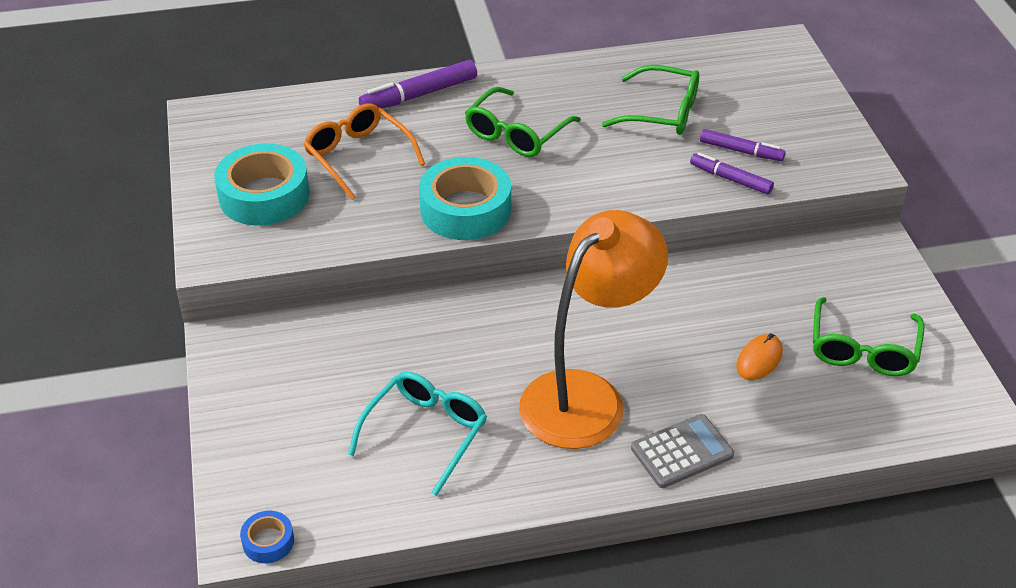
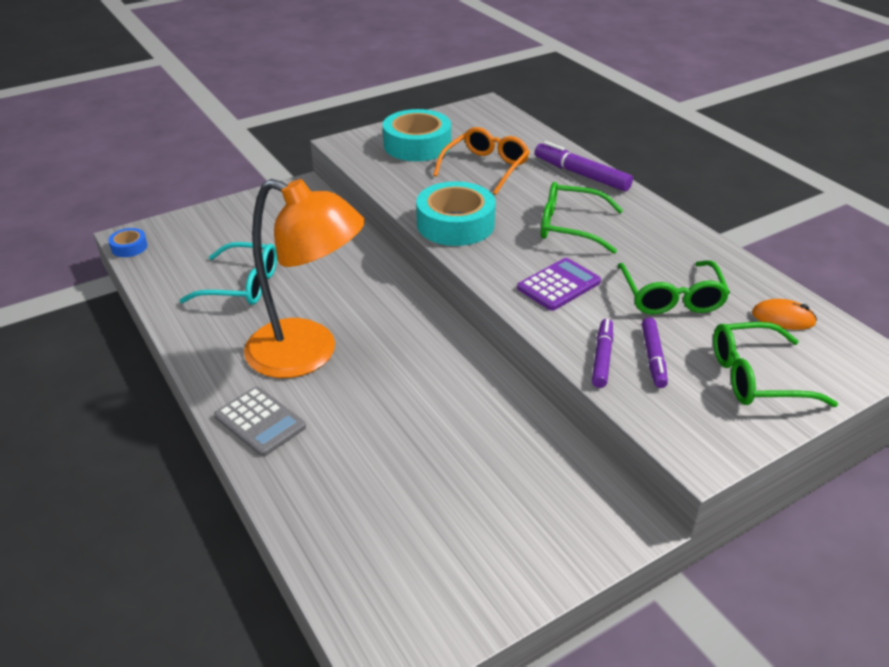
camera: 70 degrees right, 5 degrees down
orange mouse [736,333,783,380] -> orange mouse moved to [752,299,817,330]
green glasses [813,297,925,376] -> green glasses moved to [713,322,838,407]
none -> purple calculator [517,258,601,311]

